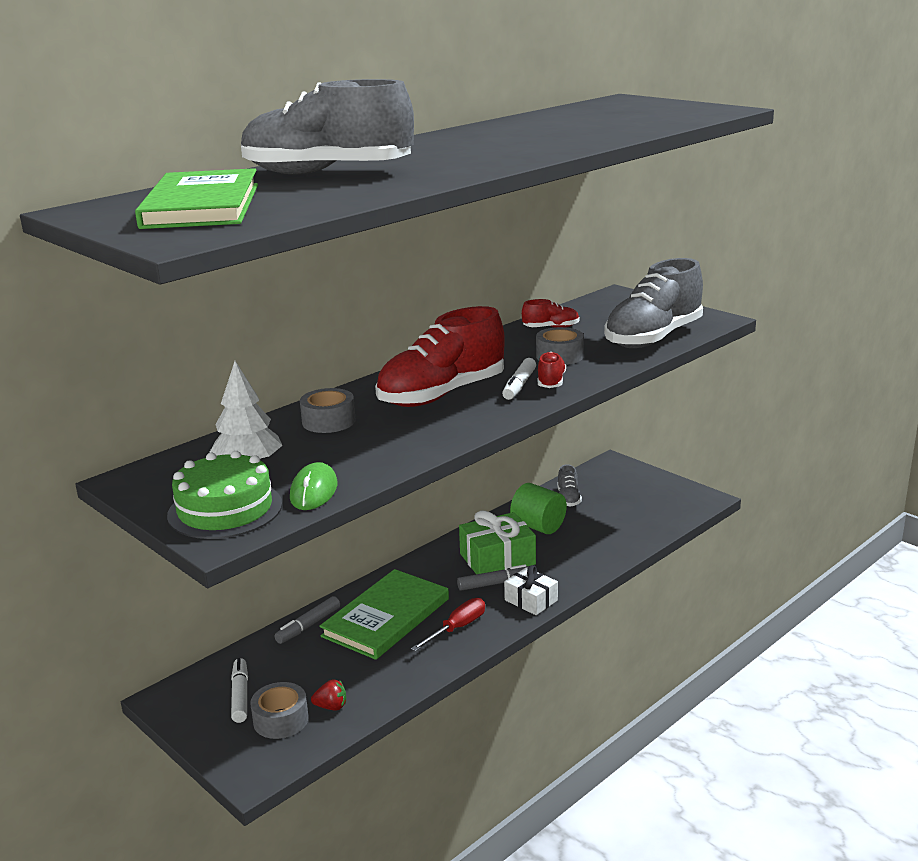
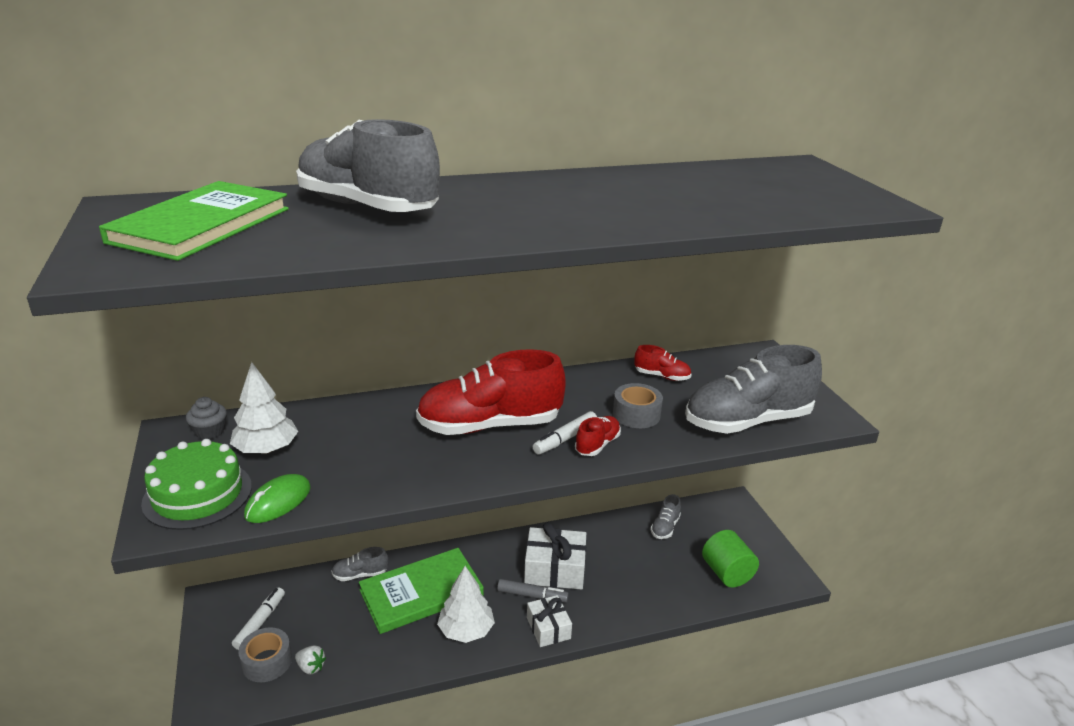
camera: 25 degrees right, 5 degrees up
grey marker [274,596,340,644] -> grey shoe [332,547,389,581]
grey tape [300,388,355,433] -> none
red strawberry [311,679,346,711] -> white strawberry [295,646,326,674]
red screwdriver [411,598,485,651] -> white tree [437,566,495,643]
green gift [459,510,536,574] -> white gift [524,522,586,590]
green cylinder [510,483,567,534] -> green cylinder moved to [702,530,759,588]
none -> grey cupcake [186,397,227,439]

